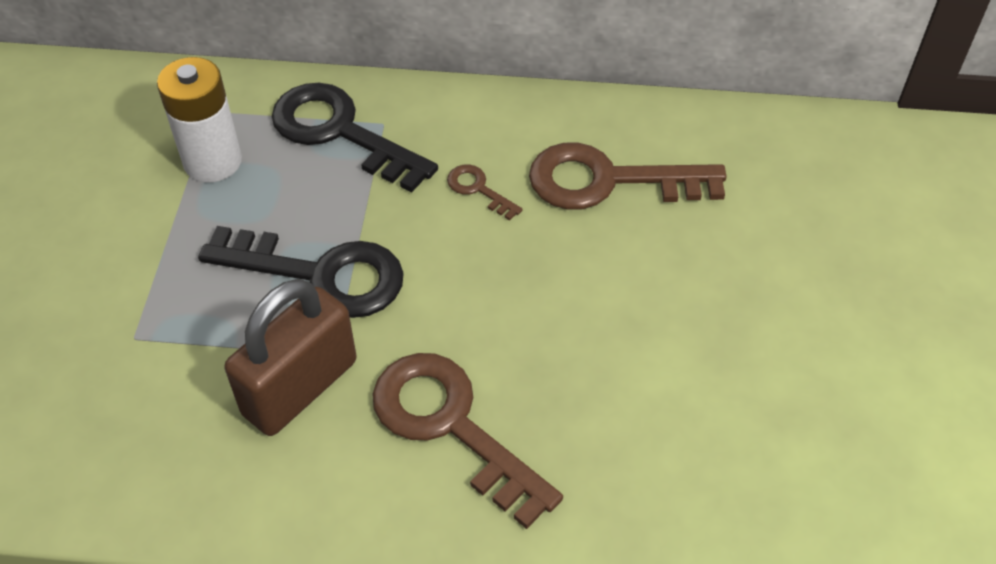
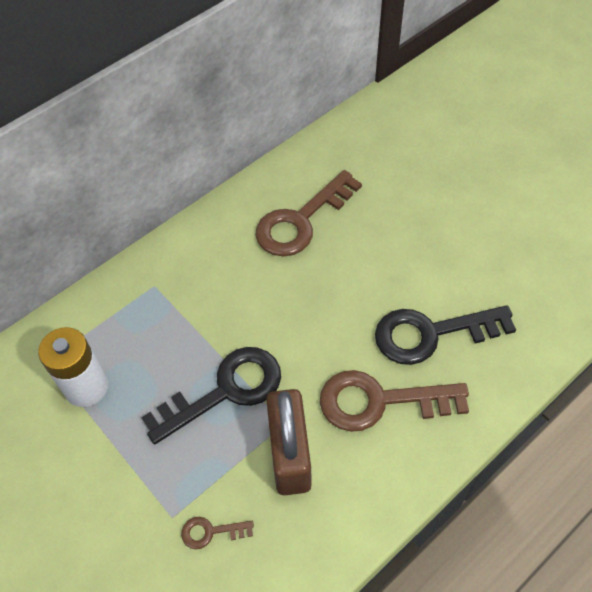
camera: 45 degrees left, 5 degrees up
black key [272,83,438,192] -> black key moved to [375,305,516,365]
brown key [447,164,523,221] -> brown key moved to [181,517,254,549]

